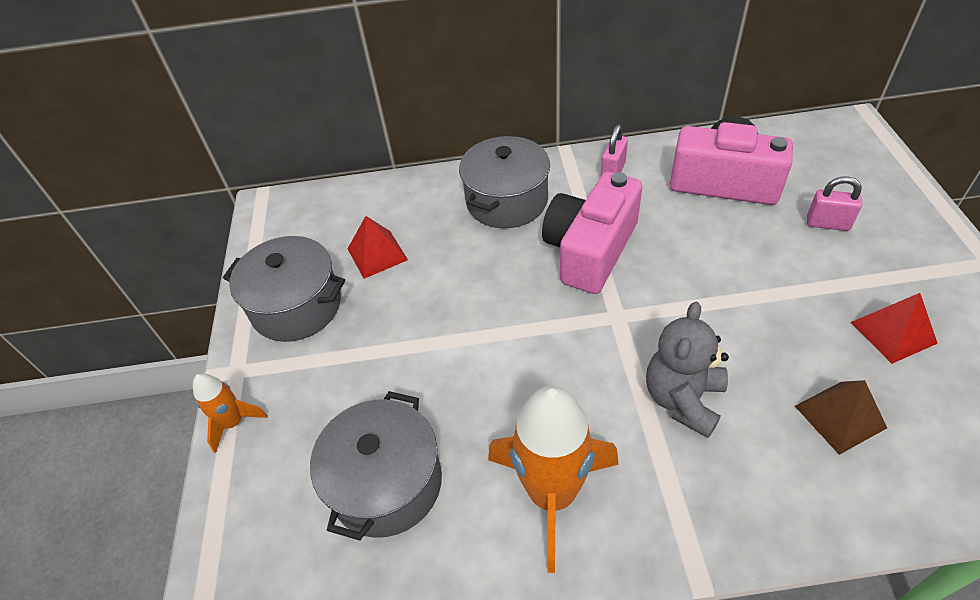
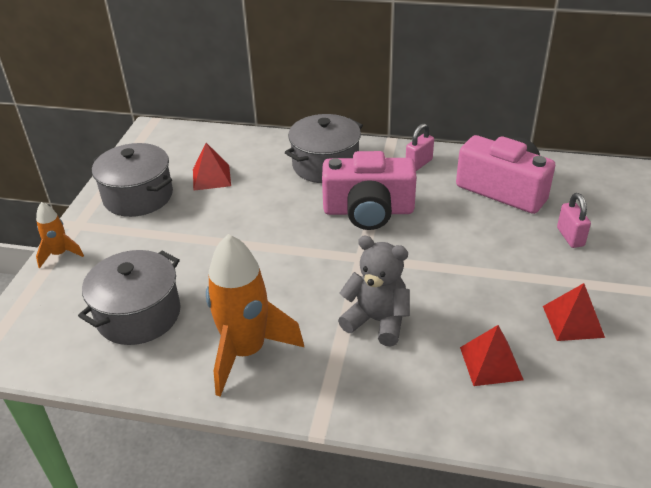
camera: 15 degrees right, 10 degrees down
pink camera [542,172,642,294] -> pink camera turned 135 degrees counterclockwise [322,151,417,230]
grey teddy bear [646,301,729,438] -> grey teddy bear turned 75 degrees clockwise [338,235,410,346]
brown pyramid [795,380,887,455] -> red pyramid [460,325,524,386]
pink padlock [807,176,862,231] -> pink padlock turned 45 degrees clockwise [557,193,591,248]

